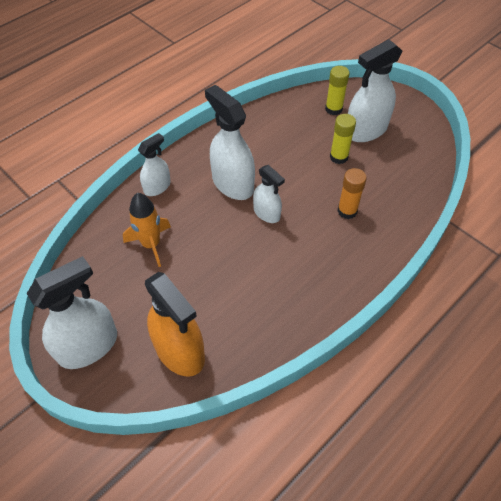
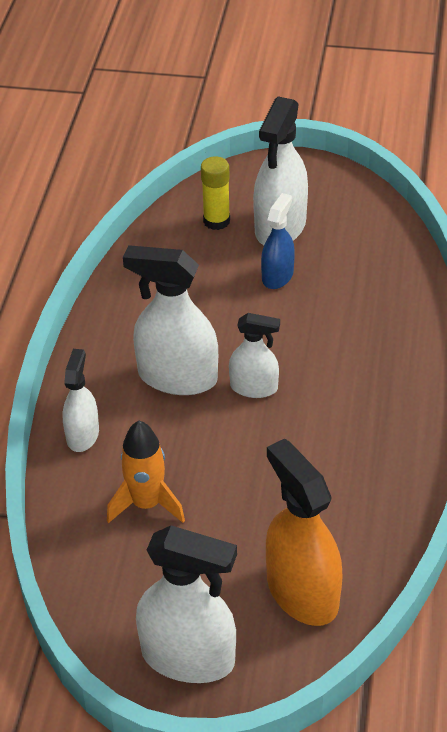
camera: 35 degrees left, 10 degrees down
white spray bottle [27,256,117,369] -> white spray bottle turned 90 degrees clockwise [136,525,237,683]
orange spray bottle [145,272,205,376] -> orange spray bottle turned 135 degrees counterclockwise [266,439,342,626]
yellow glue stick [330,114,356,164] -> blue spray bottle [261,193,295,289]
orange glue stick [337,168,367,219] -> none

